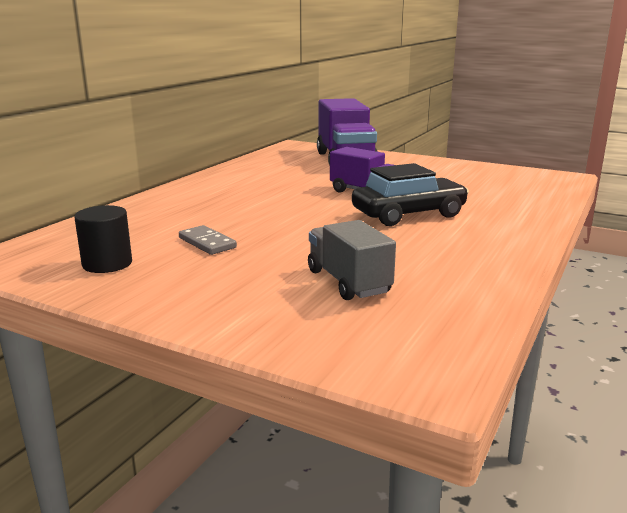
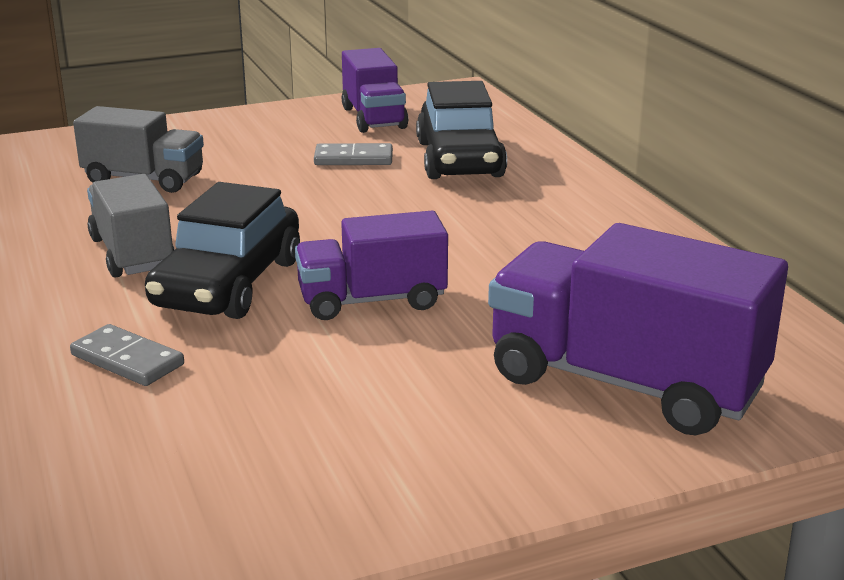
camera: 130 degrees right, 5 degrees up
black cylinder [74,205,132,273] -> purple truck [342,48,408,133]
none -> grey domino [70,324,184,386]
none -> grey truck [87,174,175,278]
none -> black car [416,81,507,179]

